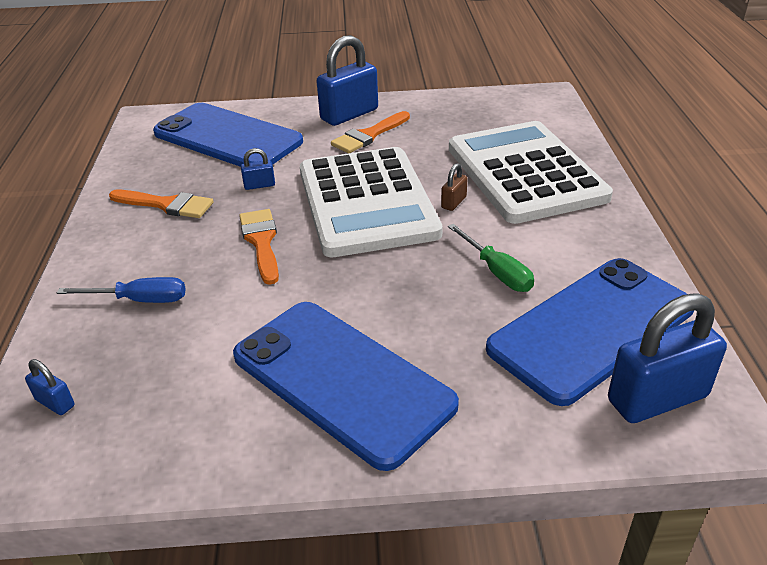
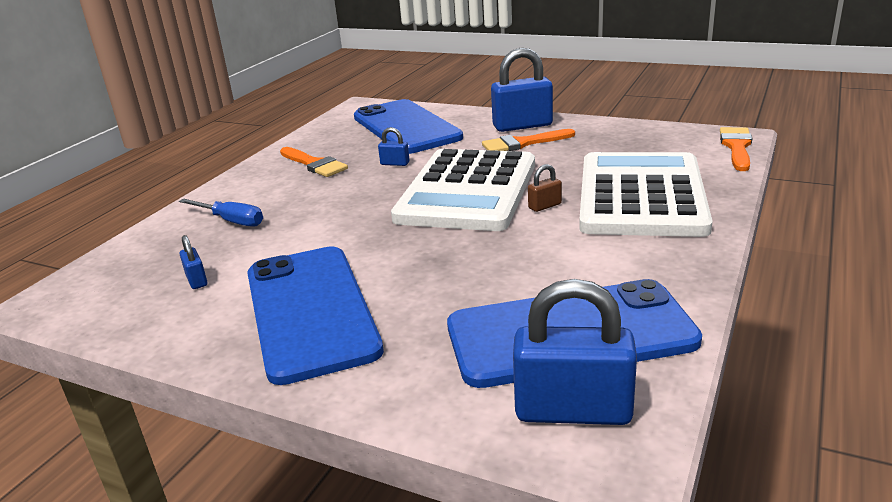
camera: 30 degrees right, 10 degrees down
blue padlock [25,359,75,415] -> blue padlock moved to [180,235,207,289]
orange brush [239,209,279,285] -> orange brush moved to [720,127,752,171]
green screwdriver [448,224,534,292] -> none

